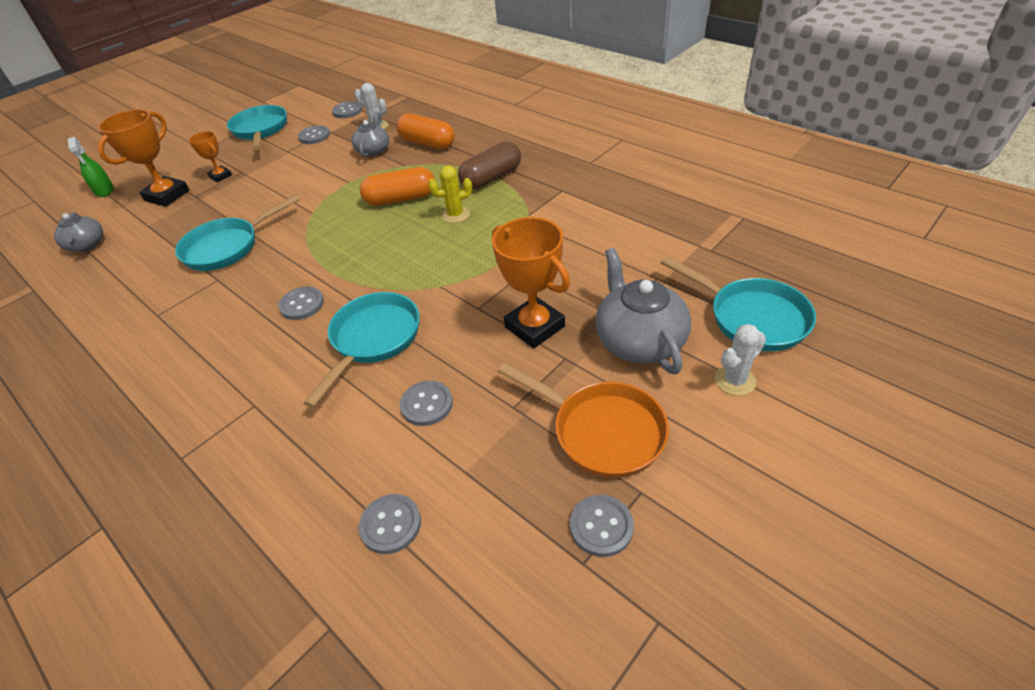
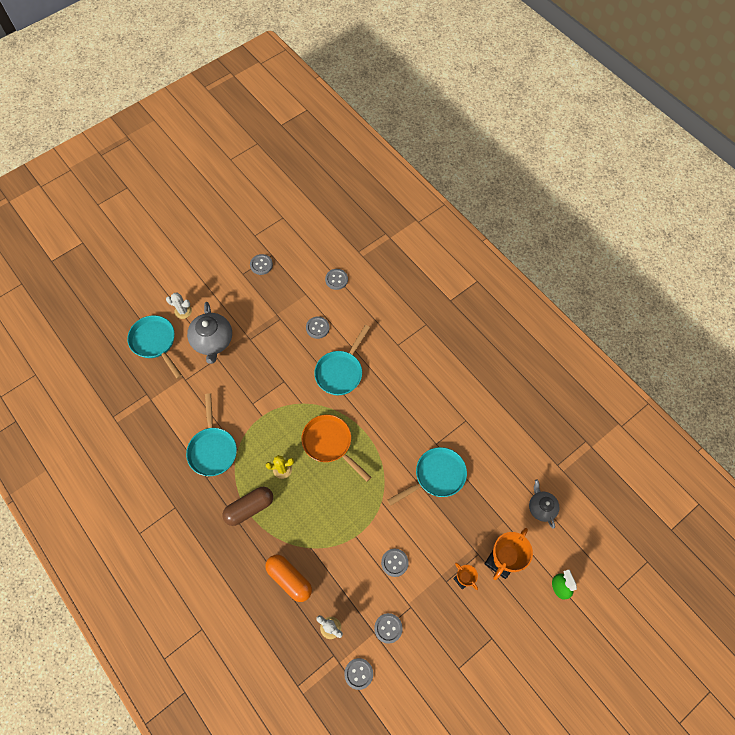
camera: 175 degrees left, 20 degrees up
turquoise pan [227,105,287,150] -> turquoise pan moved to [186,393,237,476]
grey button [278,287,324,320] -> grey button moved to [381,549,409,577]
grey teapot [352,112,389,157] -> none
orange capsule [360,167,435,206] -> none
orange trophy [492,217,570,348] -> none
orange pan [498,362,669,478] -> orange pan moved to [301,415,371,482]
white cactus [715,324,766,396] -> white cactus turned 45 degrees clockwise [166,293,192,319]

